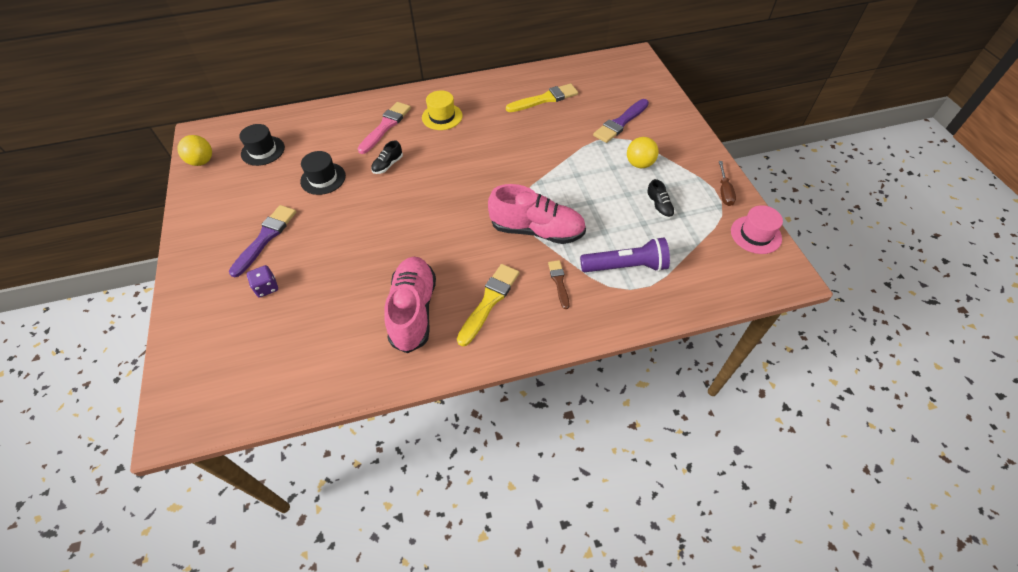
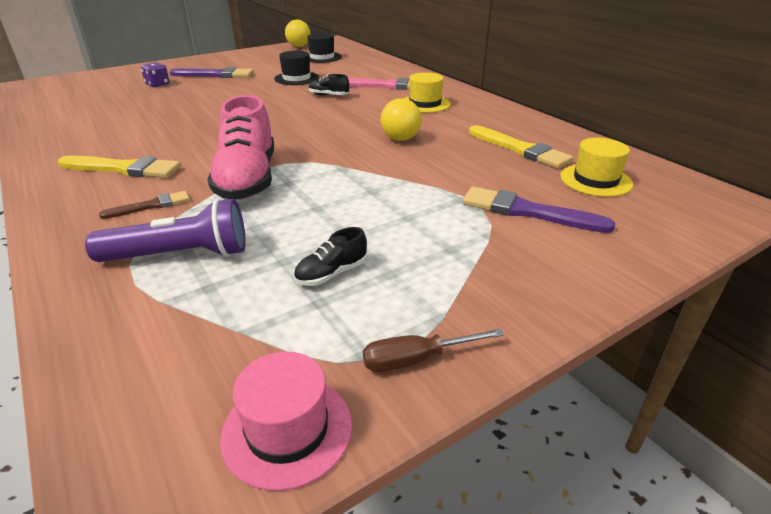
camera: 70 degrees right, 20 degrees down
pink shoe [384,257,436,353] -> none
purple flashlight [580,237,670,272] -> purple flashlight turned 75 degrees counterclockwise [85,199,246,262]
yellow ball [627,137,659,168] -> yellow ball moved to [381,98,422,141]
none -> yellow hat [560,138,633,197]

